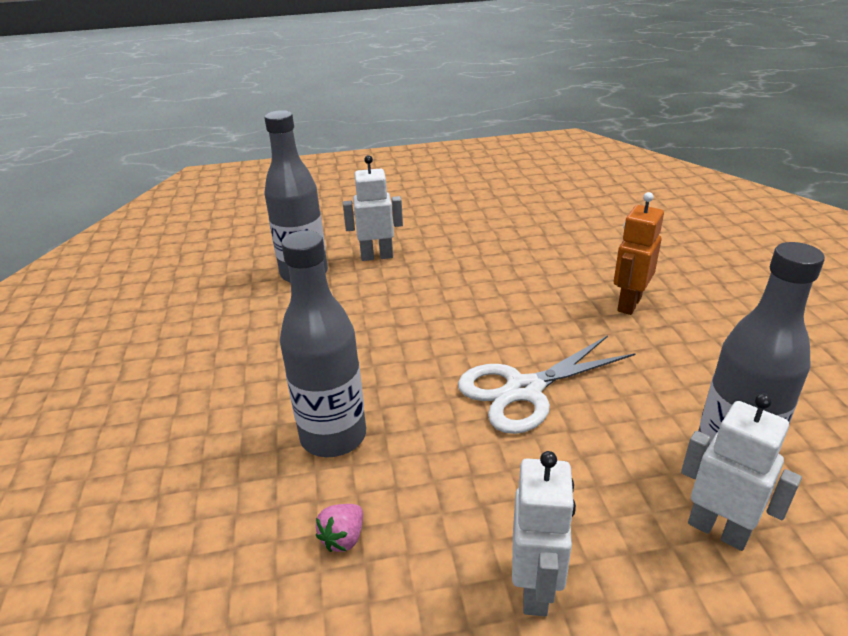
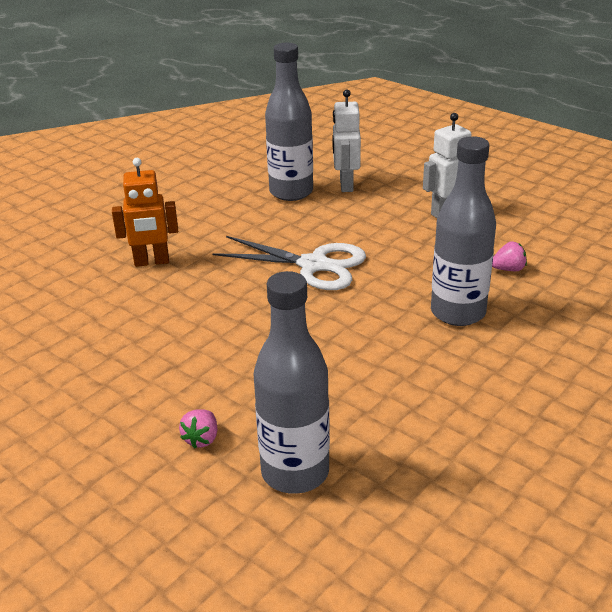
camera: 130 degrees left, 0 degrees up
white robot [343,155,403,261] -> pink strawberry [179,409,217,448]

